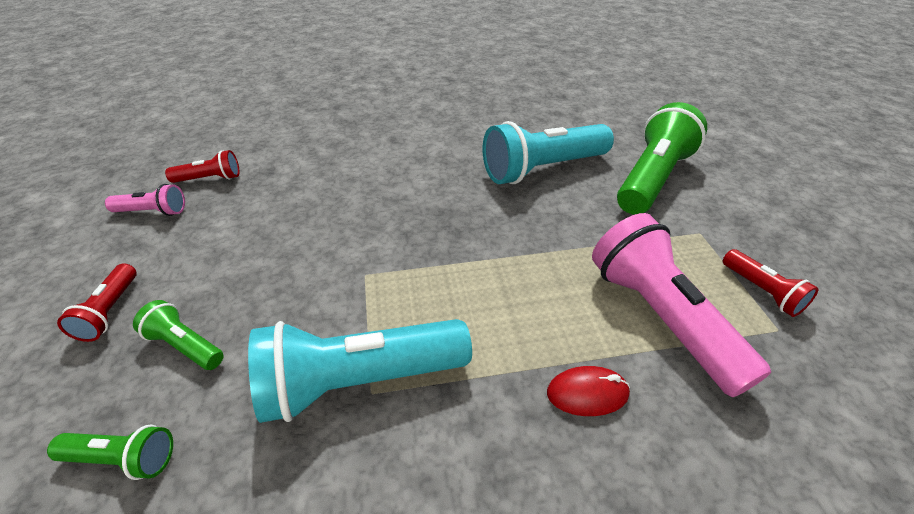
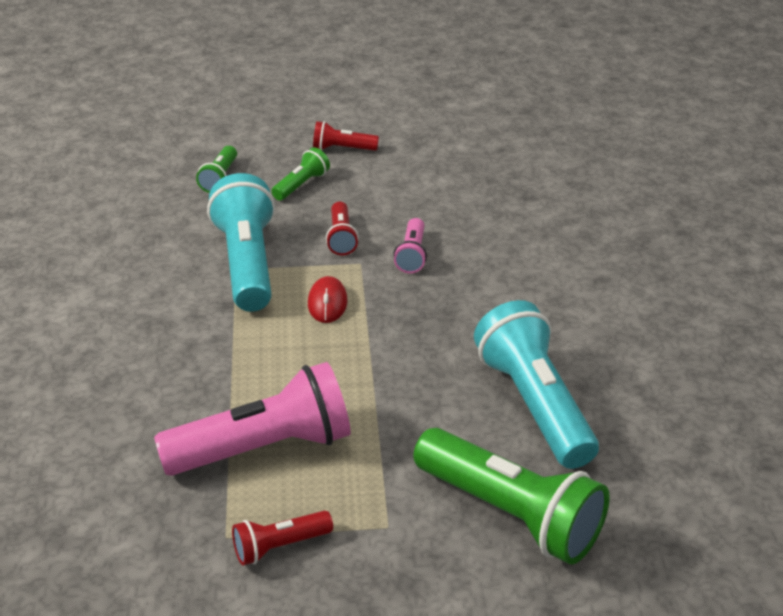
camera: 95 degrees right, 5 degrees down
pink flashlight [105,184,185,216] -> pink flashlight moved to [393,218,427,273]
red flashlight [165,150,239,183] -> red flashlight moved to [326,202,359,255]
red mouse [547,366,630,416] -> red mouse moved to [308,276,348,323]

